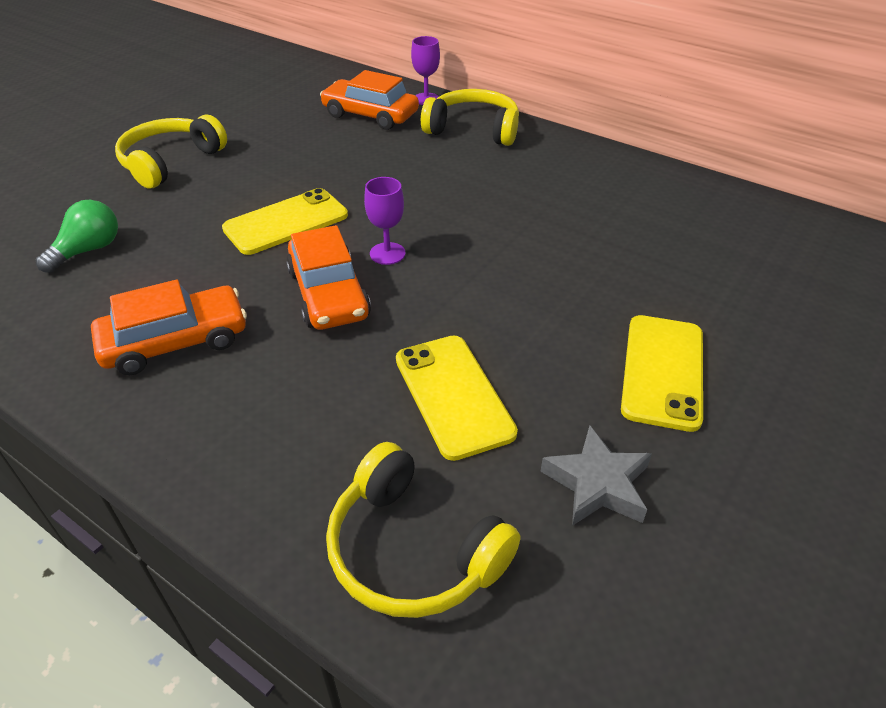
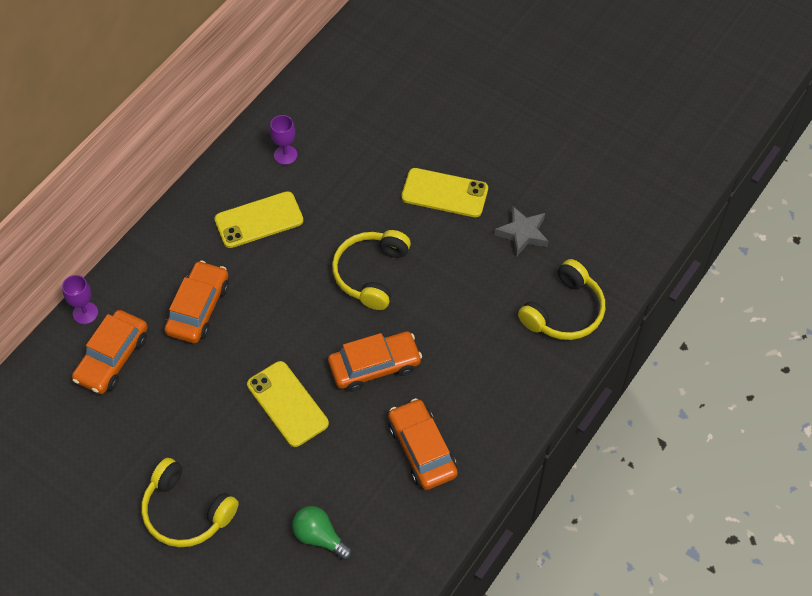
camera: 90 degrees left, 15 degrees up
purple goblet [364,177,405,265] -> purple goblet moved to [270,115,297,165]
yellow phone [396,335,518,461] -> yellow phone moved to [215,191,303,248]
yellow headphones [421,89,519,146] -> yellow headphones moved to [332,230,411,310]
none -> orange car [164,260,229,343]

